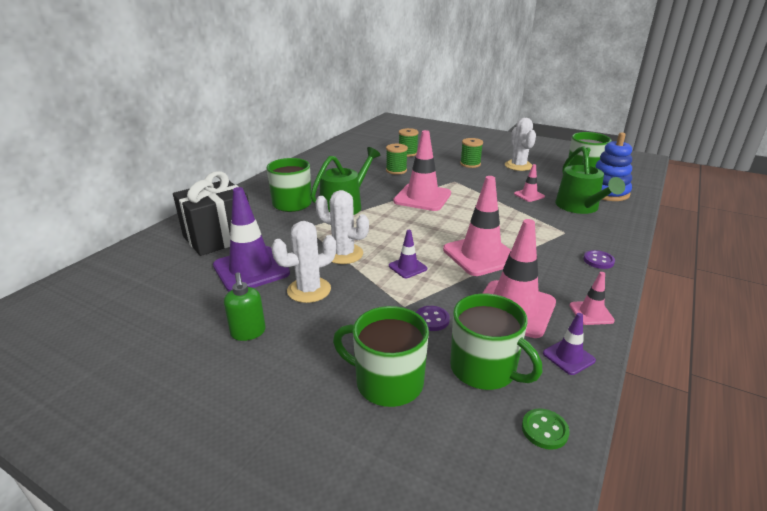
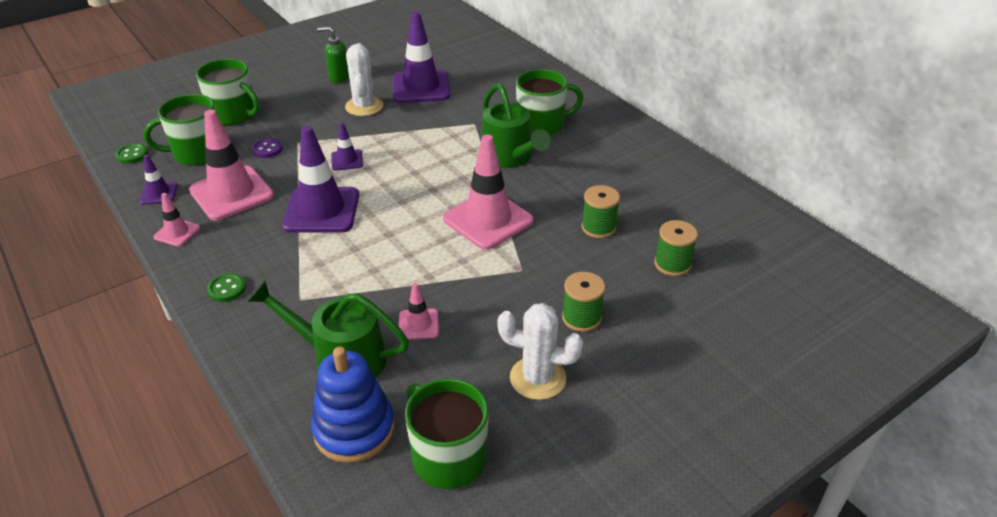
camera: 115 degrees right, 10 degrees up
black gift [173,171,249,256] -> none
white cactus [315,190,369,264] -> none
green mug [333,306,429,407] -> green mug turned 75 degrees clockwise [196,59,260,125]
pink traffic cone [443,176,511,276] -> purple traffic cone [282,126,359,232]
purple button [583,250,615,269] -> green button [207,273,246,302]

